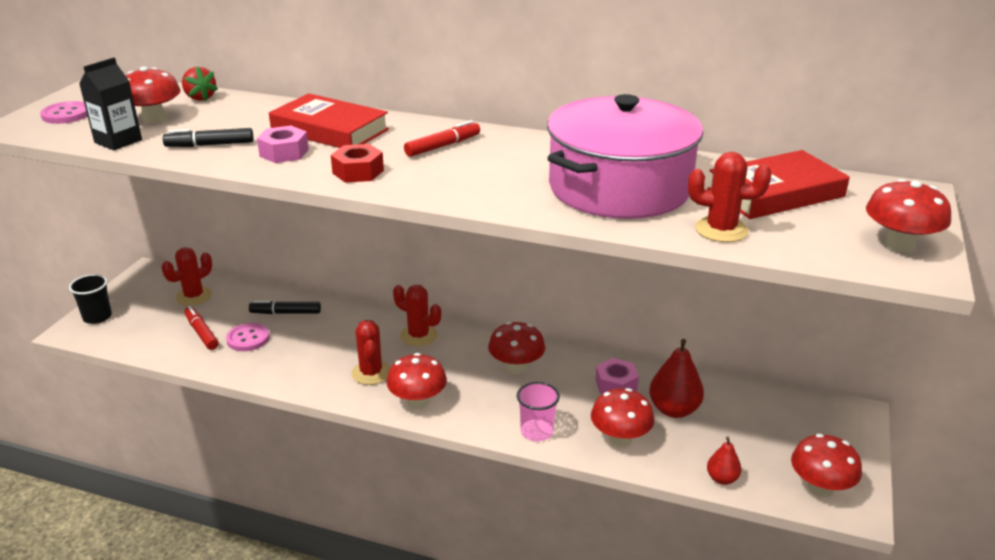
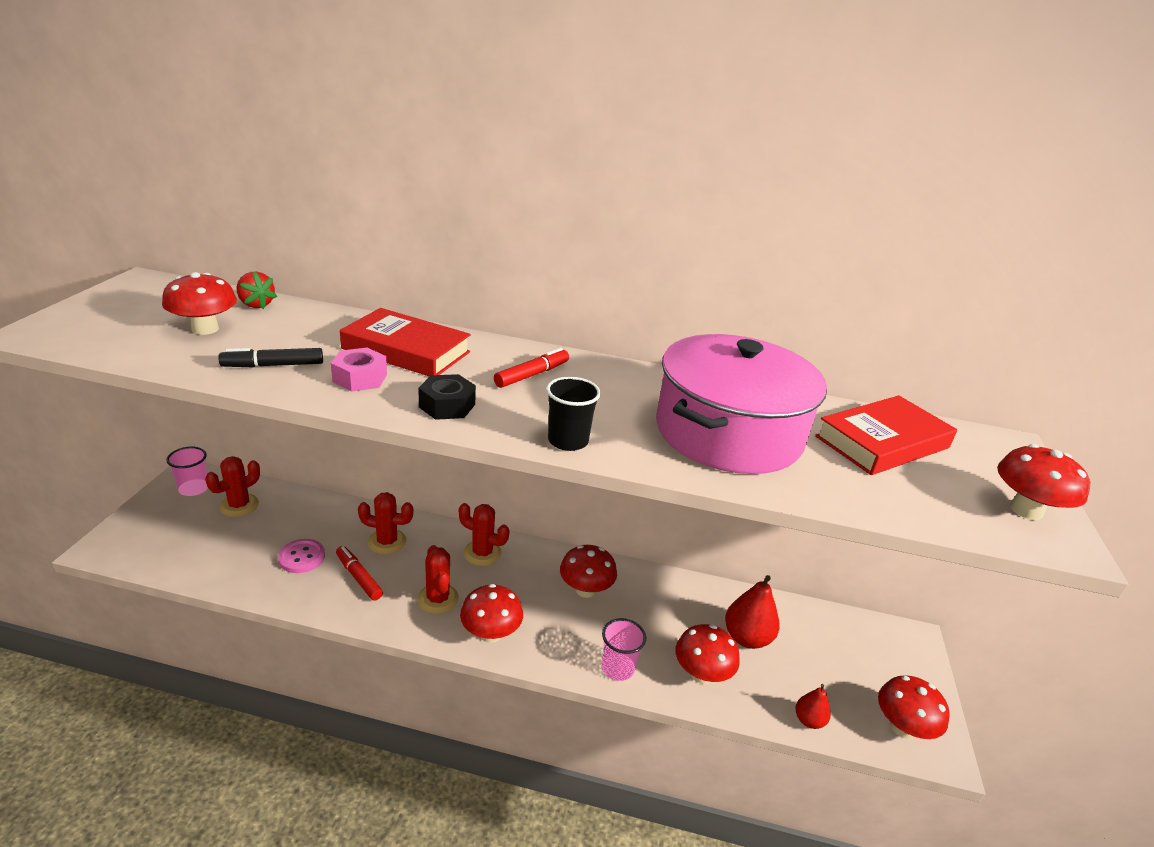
camera: 10 degrees left, 0 degrees up
pink button [40,101,87,124] -> none
black cup [69,274,112,324] -> black cup moved to [546,377,601,451]
black carton [79,58,142,150] -> none
red marker [184,306,219,350] -> red marker moved to [336,546,383,601]
black marker [249,300,321,314] -> none
red nut [331,144,384,183] -> black nut [418,374,476,420]
pink nut [595,358,639,394] -> none
red cactus [688,152,771,242] -> red cactus moved to [358,492,413,554]
none -> pink cup [166,447,208,496]

